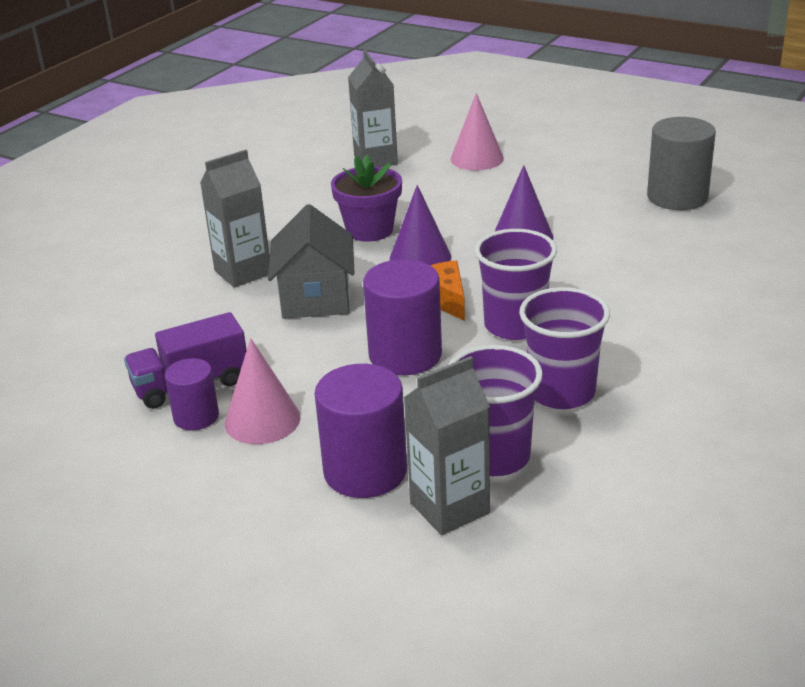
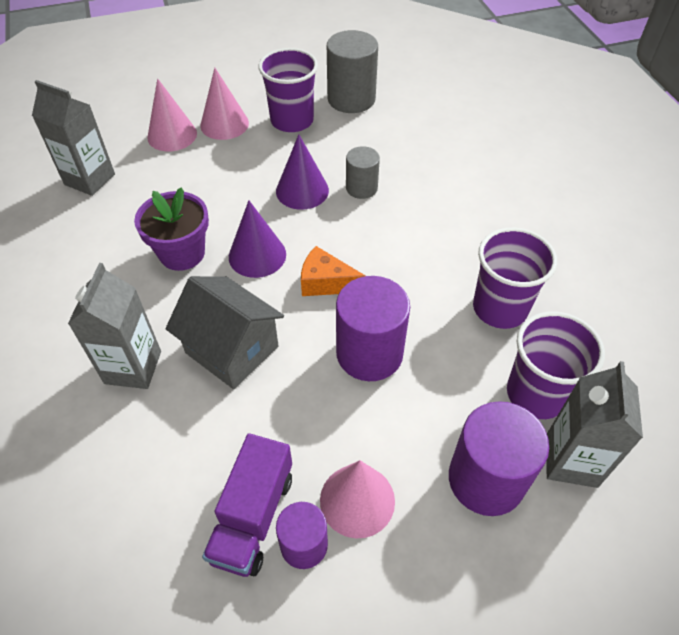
camera: 50 degrees left, 20 degrees up
purple cup [475,229,557,340] -> purple cup moved to [258,48,318,132]
none -> pink cone [200,68,249,140]
none -> grey cylinder [346,146,380,199]

